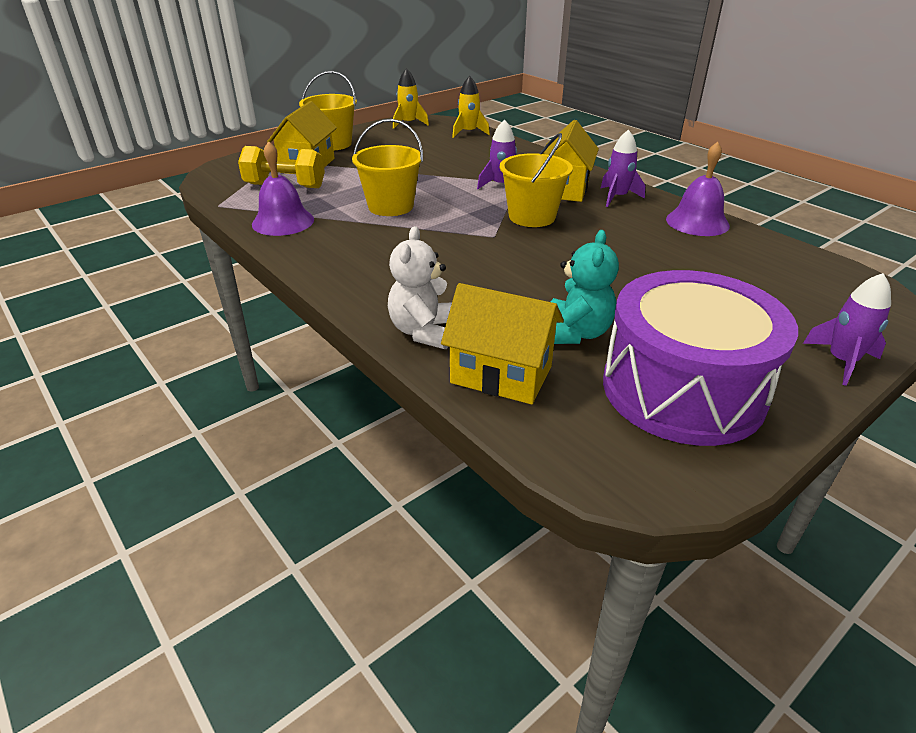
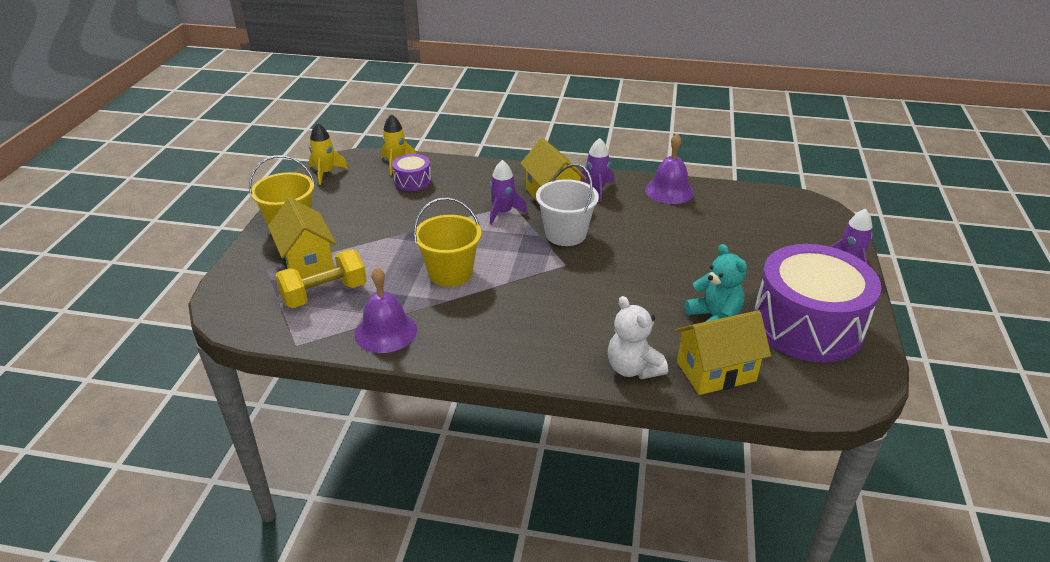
camera: 40 degrees left, 0 degrees up
yellow bucket [500,133,573,227] -> white bucket [536,164,599,246]
none -> purple drum [392,154,431,191]

